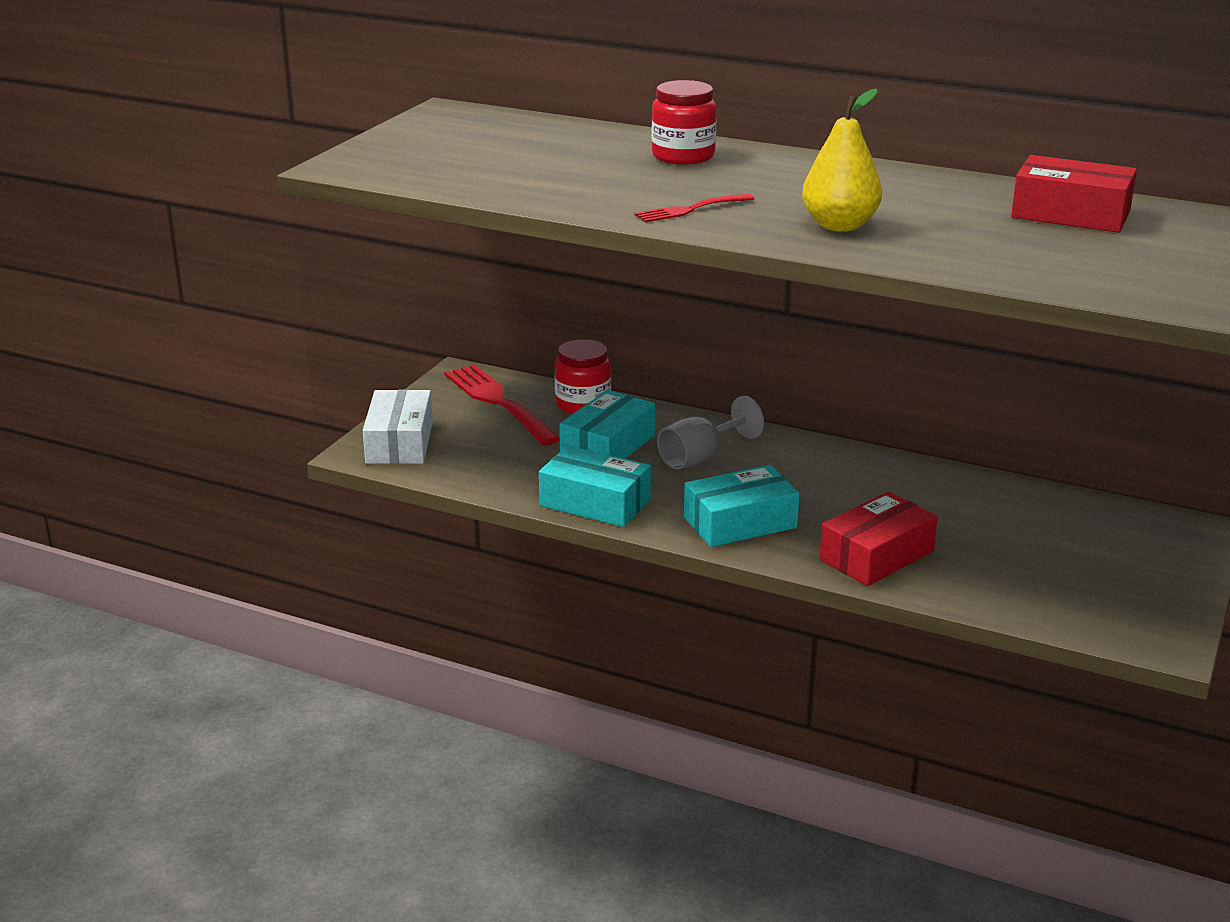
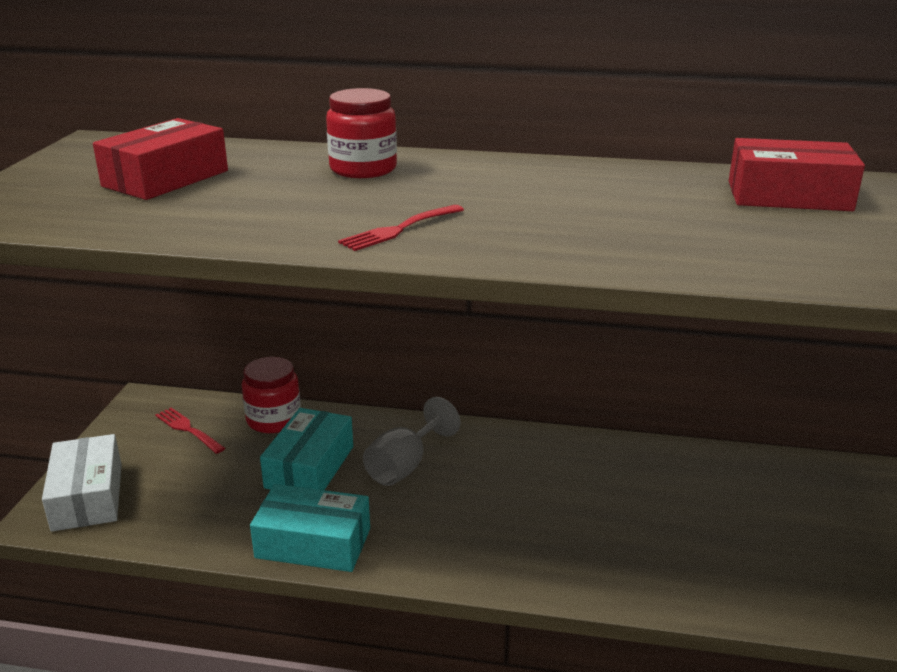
camera: 15 degrees left, 0 degrees up
red fork [444,364,560,446] -> red fork [155,408,225,454], size x0.53
turquoise box [684,465,800,547] -> none
yellow pear [802,89,882,232] -> none
red box [819,491,938,586] -> red box moved to [93,118,228,200]

